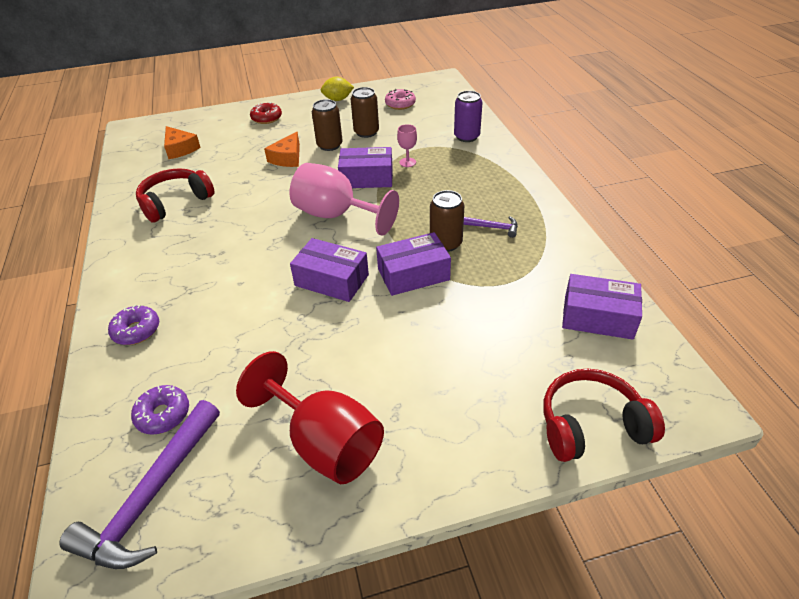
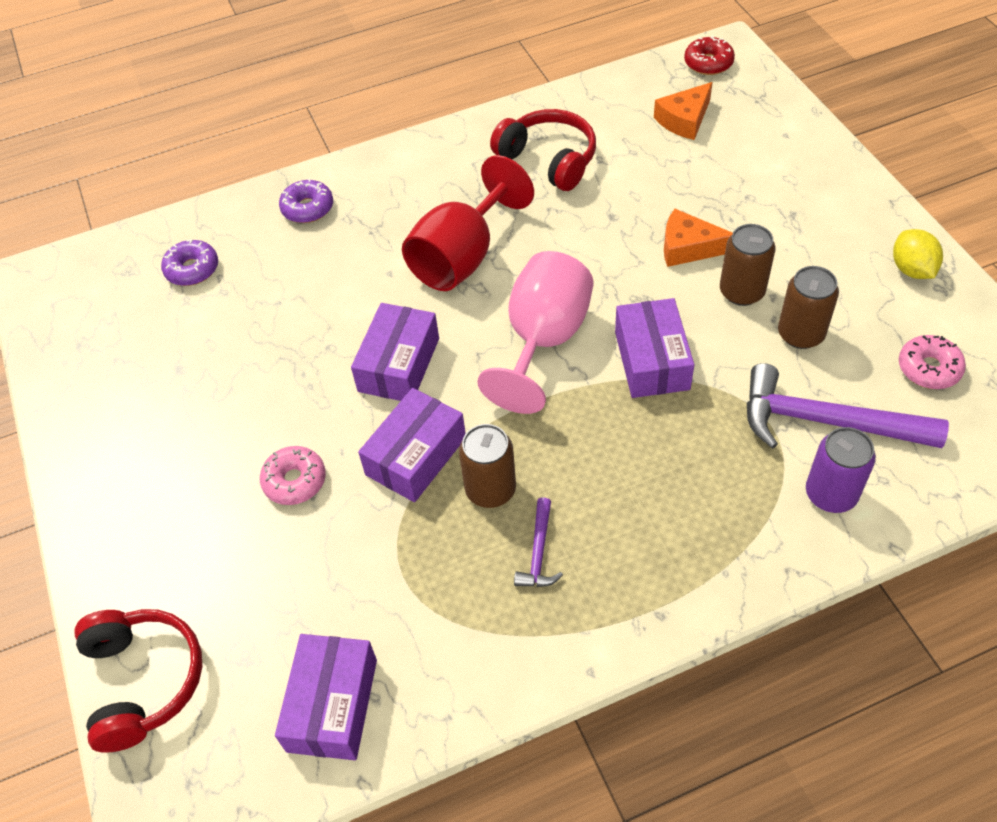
camera: 85 degrees right, 10 degrees up
purple hammer [59,400,220,569] -> purple hammer moved to [747,363,949,449]
red goblet [236,351,384,484] -> red goblet moved to [402,155,534,291]
red donut [250,102,282,124] -> red donut moved to [684,36,735,75]
purple box [376,232,451,296] -> purple box turned 60 degrees clockwise [358,388,466,502]
pink goblet [397,124,417,167] -> none
none -> pink donut [260,446,326,505]

